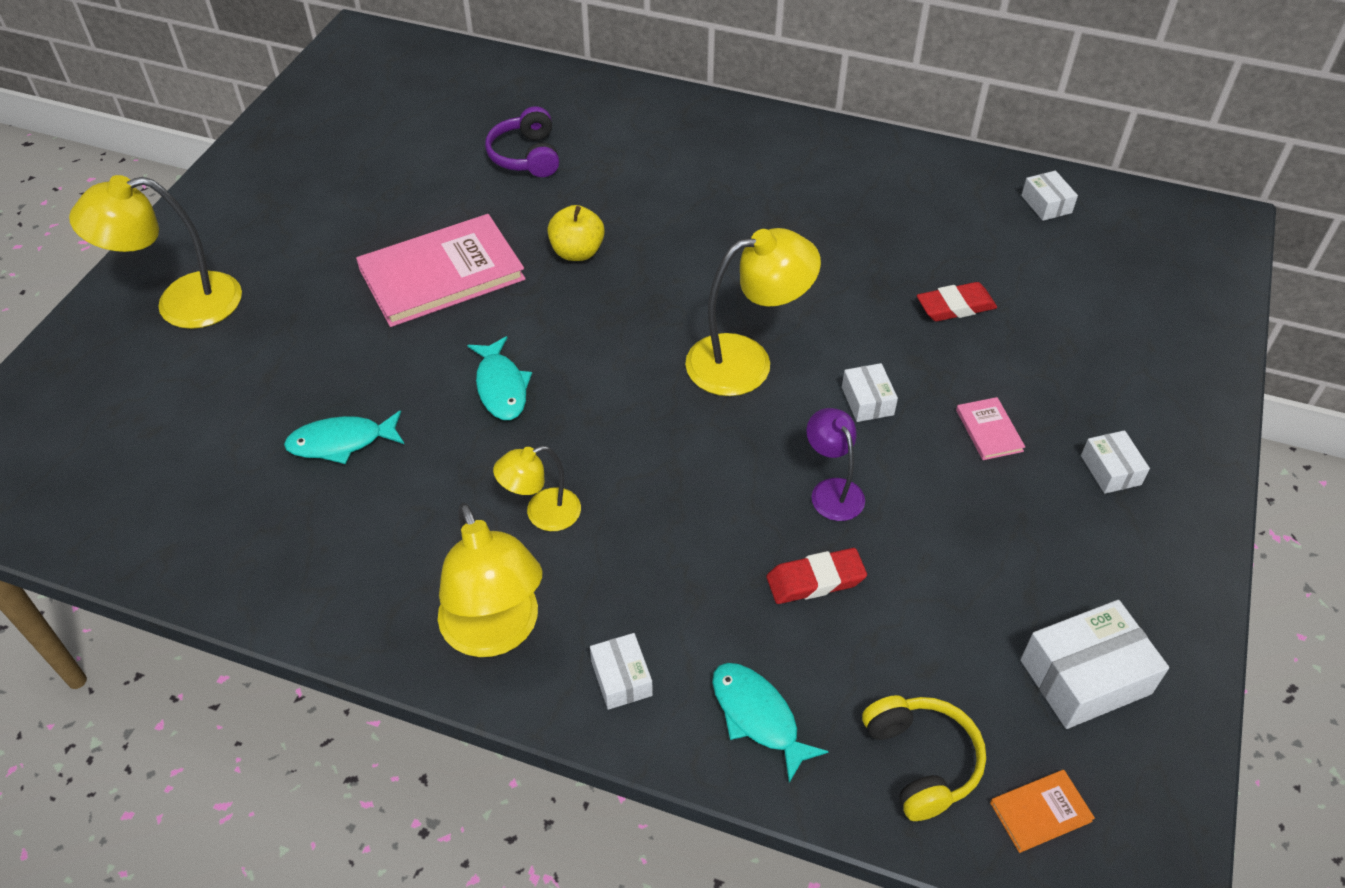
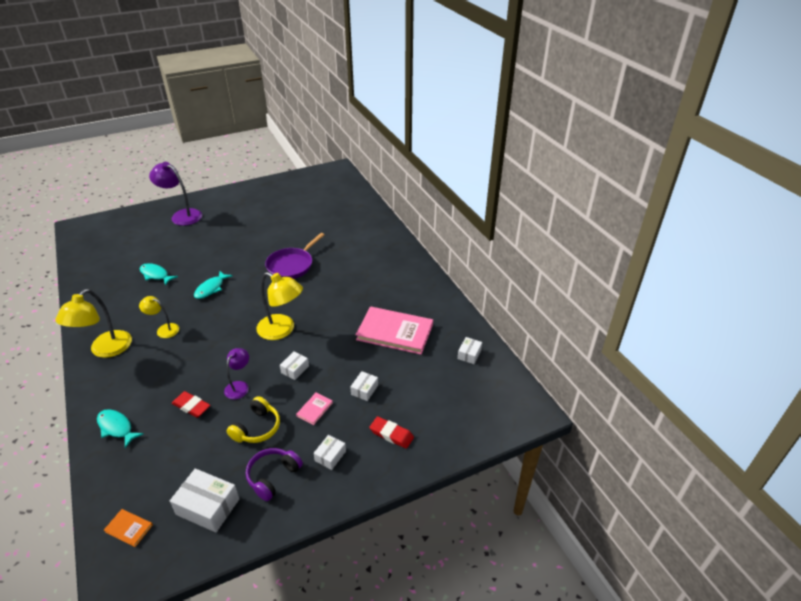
camera: 45 degrees right, 10 degrees down
yellow lamp [69,175,242,329] -> purple lamp [149,162,202,226]
pink book [356,214,525,327] -> pink book moved to [356,306,433,355]
purple headphones [485,106,559,177] -> purple headphones moved to [246,448,303,501]
yellow apple [547,205,605,261] -> purple pan [265,233,324,279]
white box [590,633,653,710] -> white box moved to [350,371,378,401]
turquoise fish [712,663,829,783] -> turquoise fish turned 60 degrees counterclockwise [97,409,144,448]
yellow headphones [862,695,986,821] -> yellow headphones moved to [227,396,280,443]
red eraser [917,282,997,321] -> red eraser moved to [370,416,414,449]

